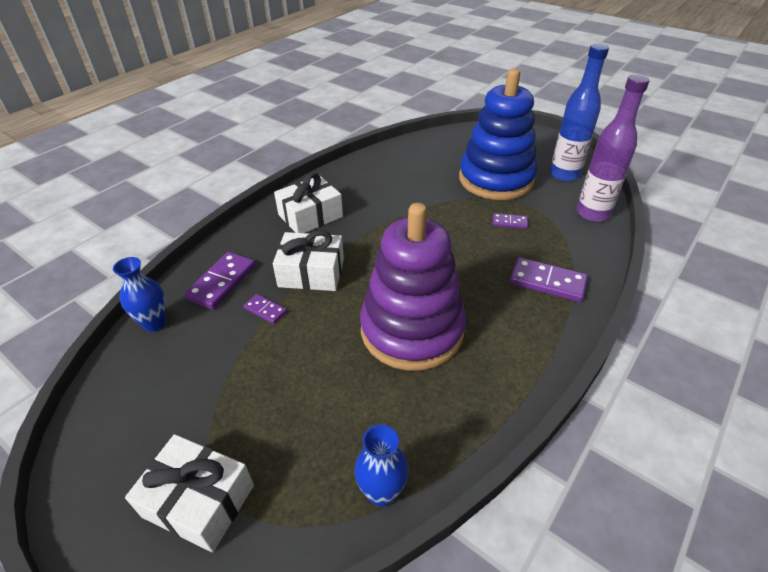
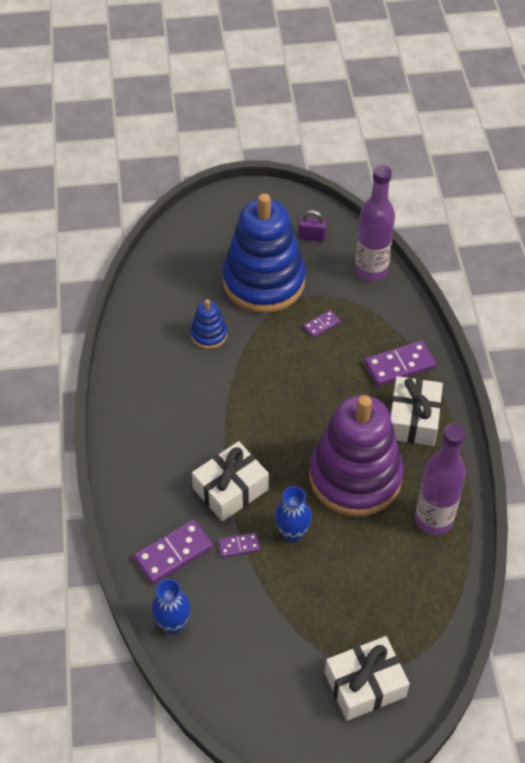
camera: 45 degrees left, 10 degrees up
purple domino [184,252,256,310] -> purple domino turned 75 degrees clockwise [134,520,213,584]
white gift [274,173,343,233] -> white gift moved to [390,376,443,446]
blue vase [354,424,409,507] -> blue vase moved to [275,486,312,543]
blue bottle [550,44,609,182] -> purple padlock [298,210,327,242]
none -> blue stacking toy [191,299,227,349]
none -> purple bottle [415,424,466,535]

